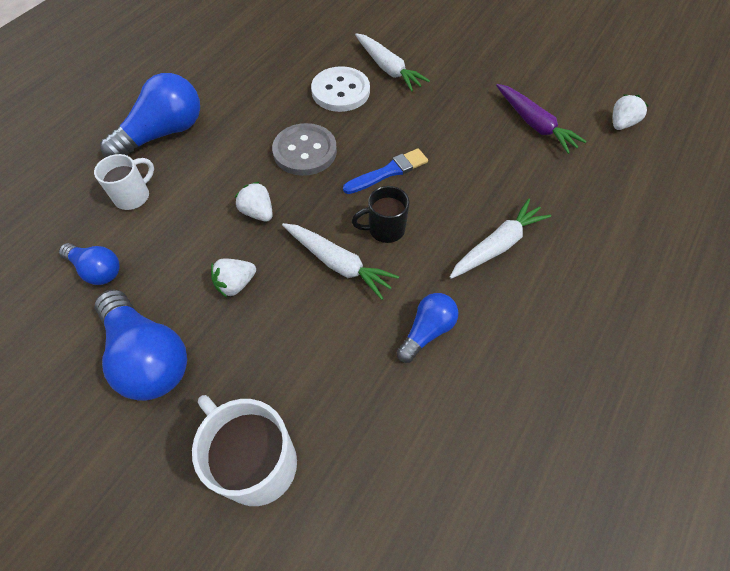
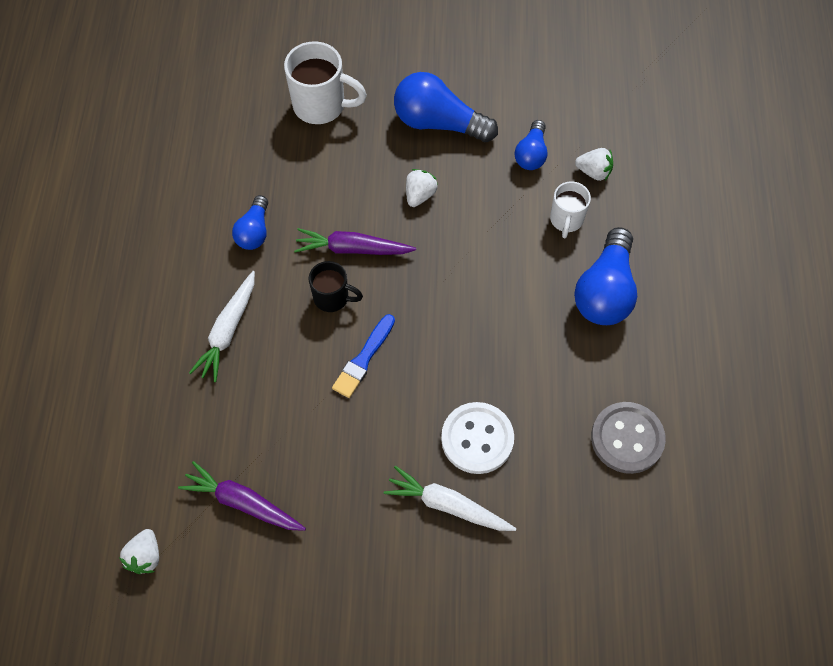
camera: 150 degrees right, 5 degrees up
blue light bulb [59,243,120,285] -> blue light bulb turned 75 degrees counterclockwise [515,120,548,170]
white strawberry [235,182,273,222] -> white strawberry moved to [575,148,613,181]
grey button [272,123,337,176] -> grey button moved to [591,402,666,474]
white carrot [282,223,399,300] -> purple carrot [294,228,416,255]
black mug [352,186,410,243] -> black mug turned 60 degrees clockwise [309,261,363,312]

